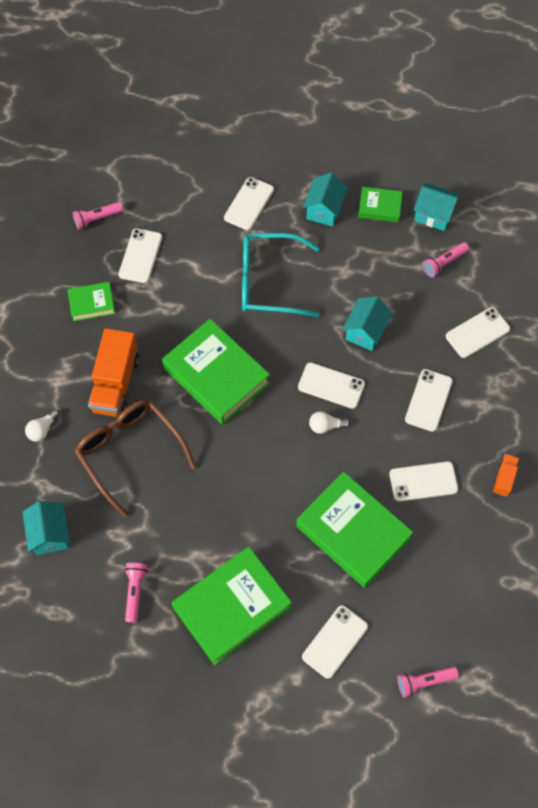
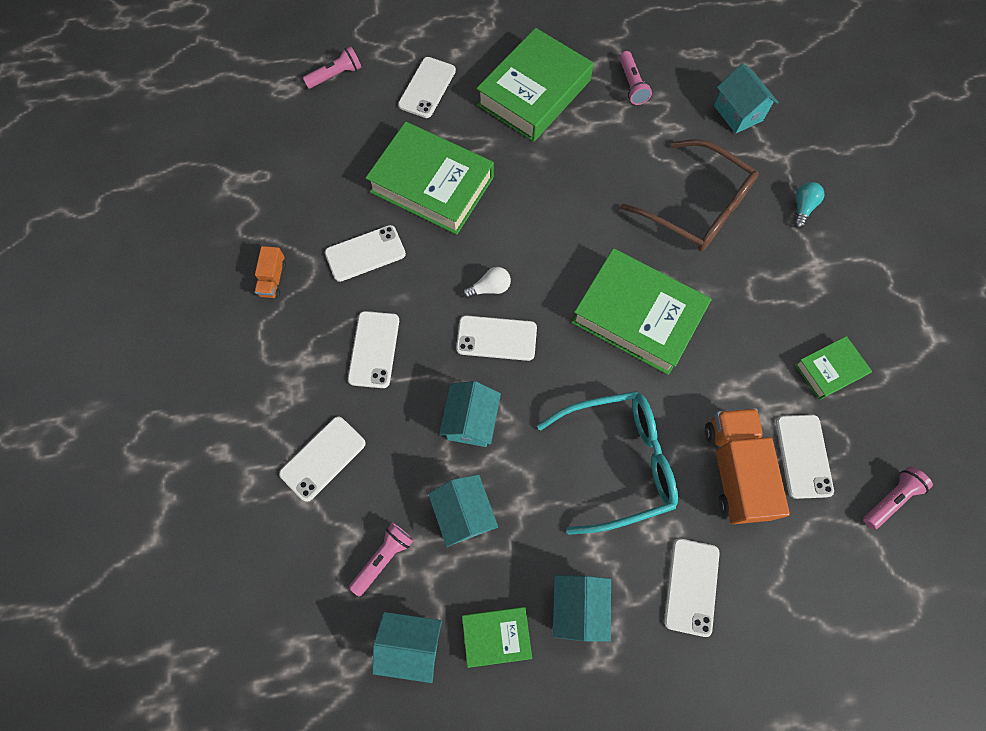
camera: 165 degrees right, 5 degrees up
white light bulb [25,409,60,442] -> turquoise light bulb [794,182,824,228]
orange truck [88,328,139,417] -> orange truck moved to [705,408,790,524]
none -> turquoise house [428,474,498,547]

